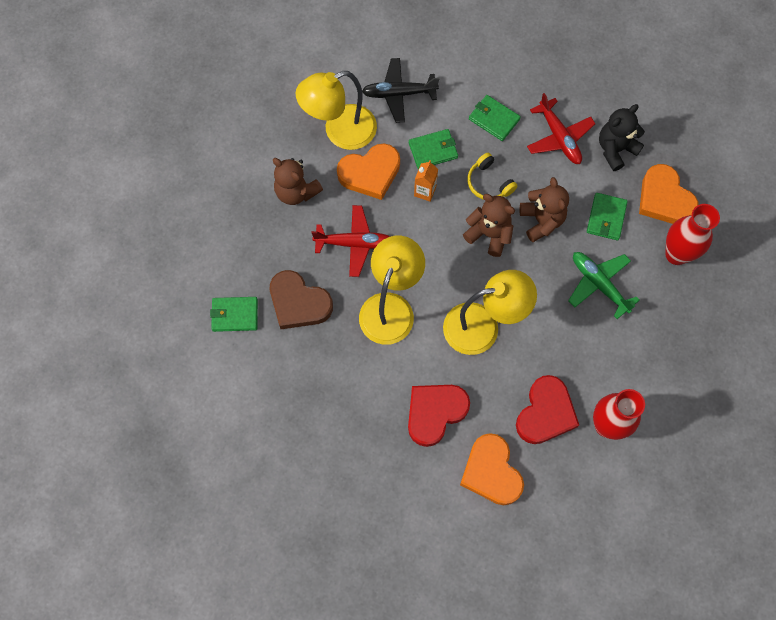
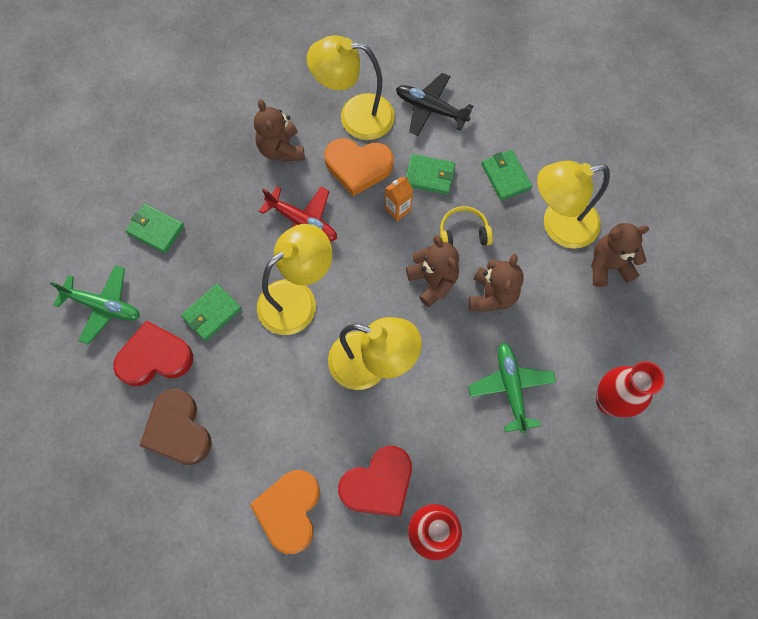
camera: 30 degrees right, 0 degrees up
brown heart [270,270,333,329] -> brown heart moved to [140,389,212,465]
red heart [408,385,470,447] -> red heart moved to [113,320,193,386]
yellow headphones [467,153,517,200] -> yellow headphones turned 90 degrees clockwise [440,206,493,246]
red plane [527,93,596,164] -> yellow lamp [537,161,610,249]
green wallet [587,193,628,240] -> green wallet moved to [181,284,242,341]
black teddy bear [599,104,645,171] -> brown teddy bear [591,223,649,287]
orange heart [639,164,699,224] -> none
none -> green plane [50,265,140,344]

